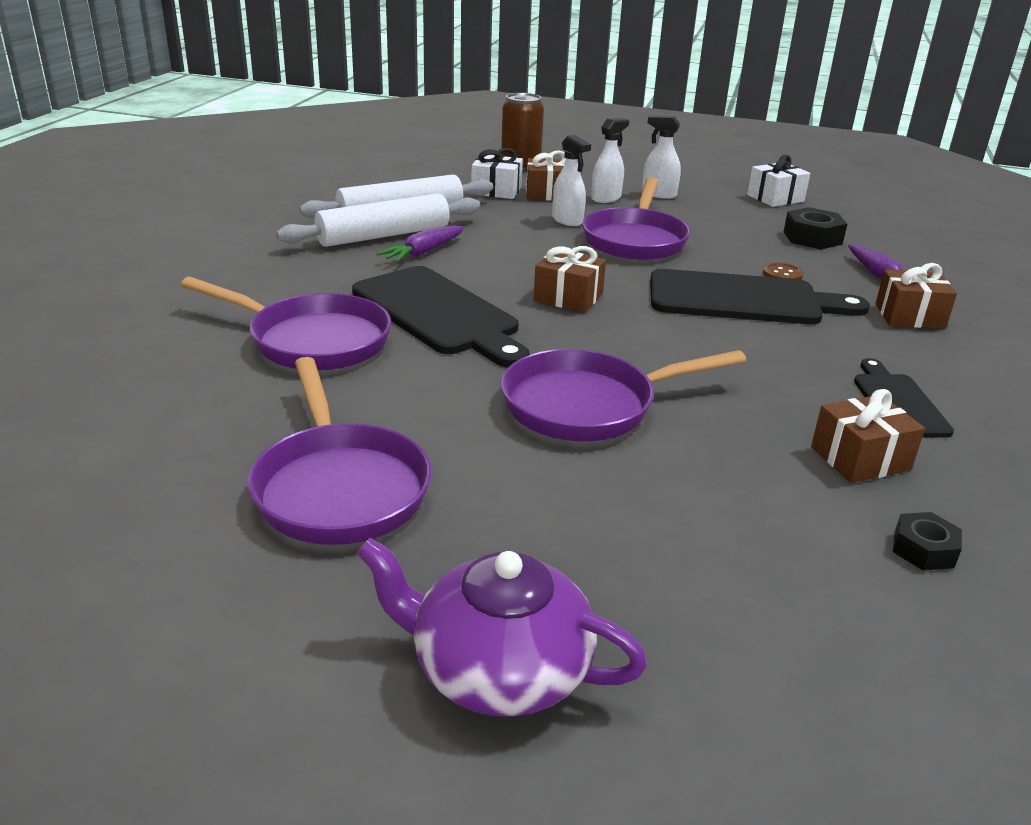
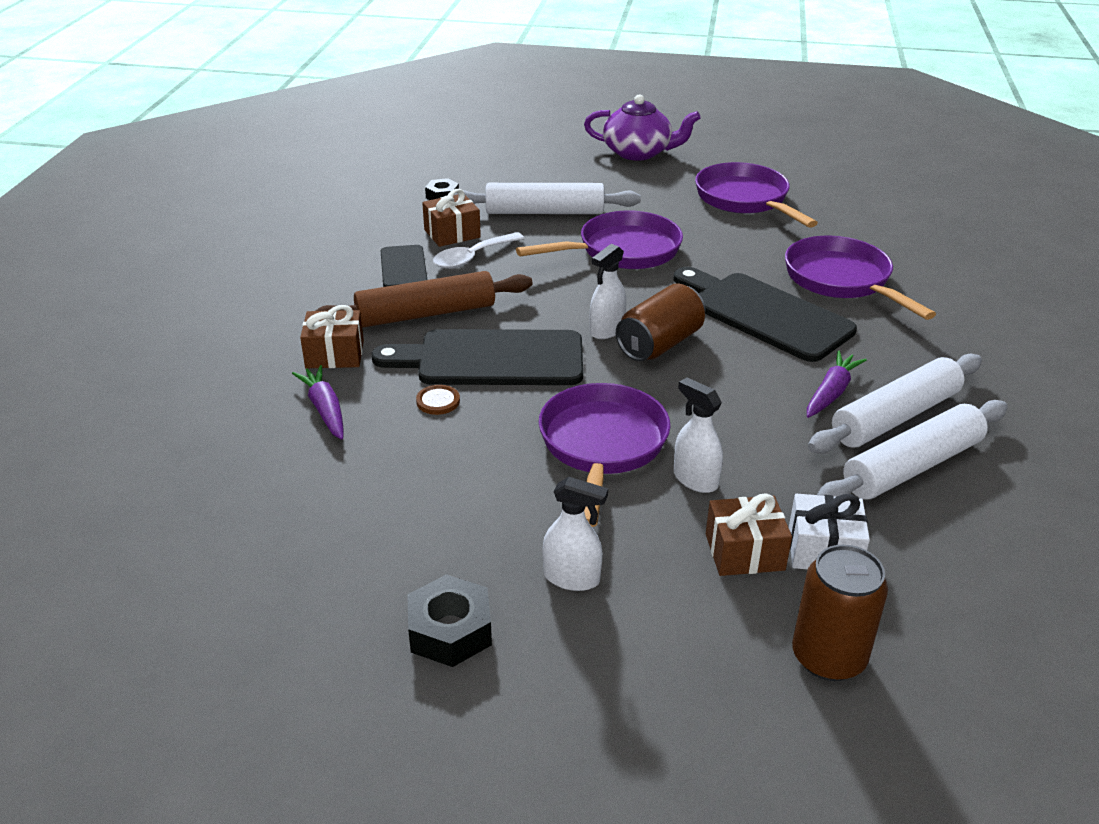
camera: 175 degrees right, 5 degrees up
purple pan [181,277,391,371] -> purple pan turned 45 degrees clockwise [785,236,936,320]
brown gift [533,246,606,313] -> brown can [616,283,705,361]
white spray bottle [591,118,629,203] -> white spray bottle moved to [590,244,626,339]
white gift [747,155,810,207] -> none
black nut [783,207,847,249] -> black nut moved to [407,574,492,667]
none -> brown rolling pin [316,271,533,328]
none -> white spoon [433,232,524,269]
none -> white rolling pin [454,183,641,214]

